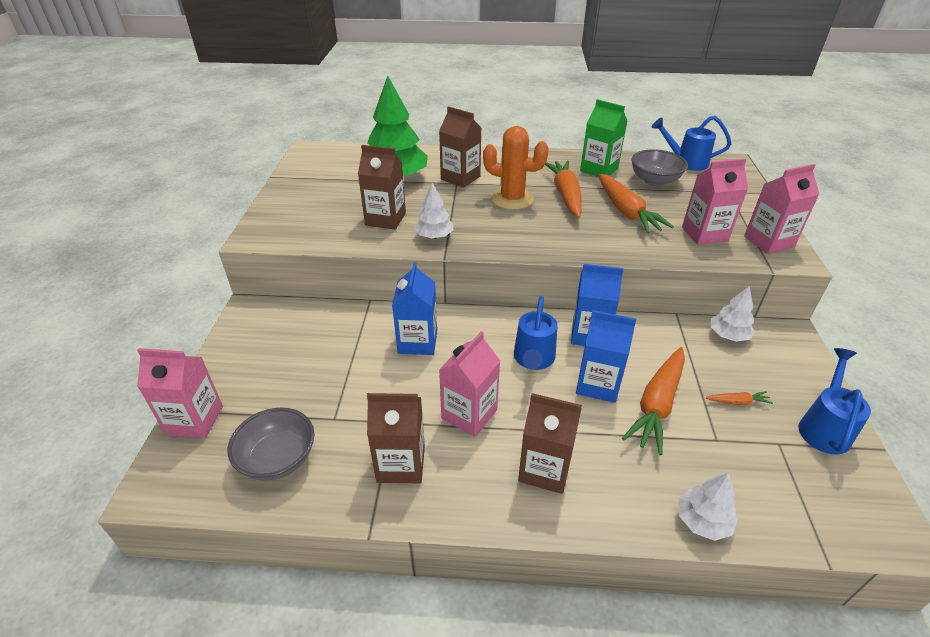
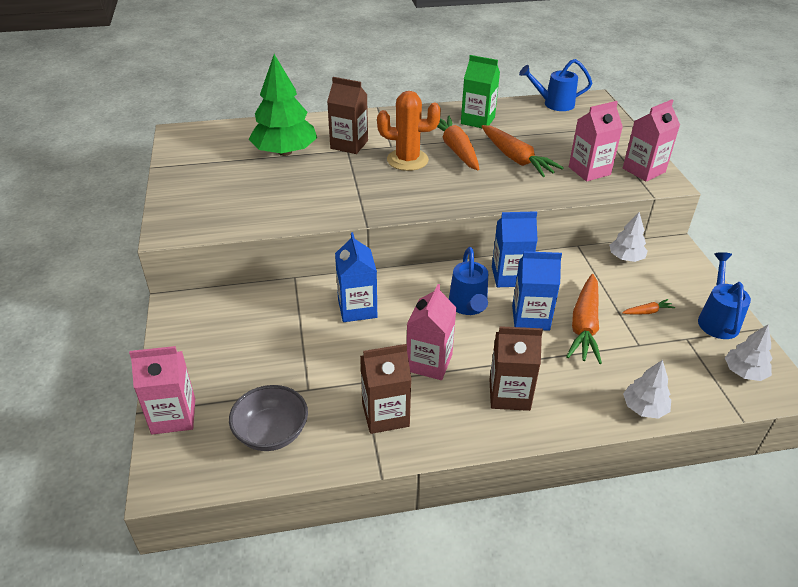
camera: 15 degrees left, 0 degrees up
brown carton [358,145,406,230] -> none
white tree [414,183,453,239] -> white tree moved to [725,324,773,381]
grey bowl [631,149,688,186] -> none

